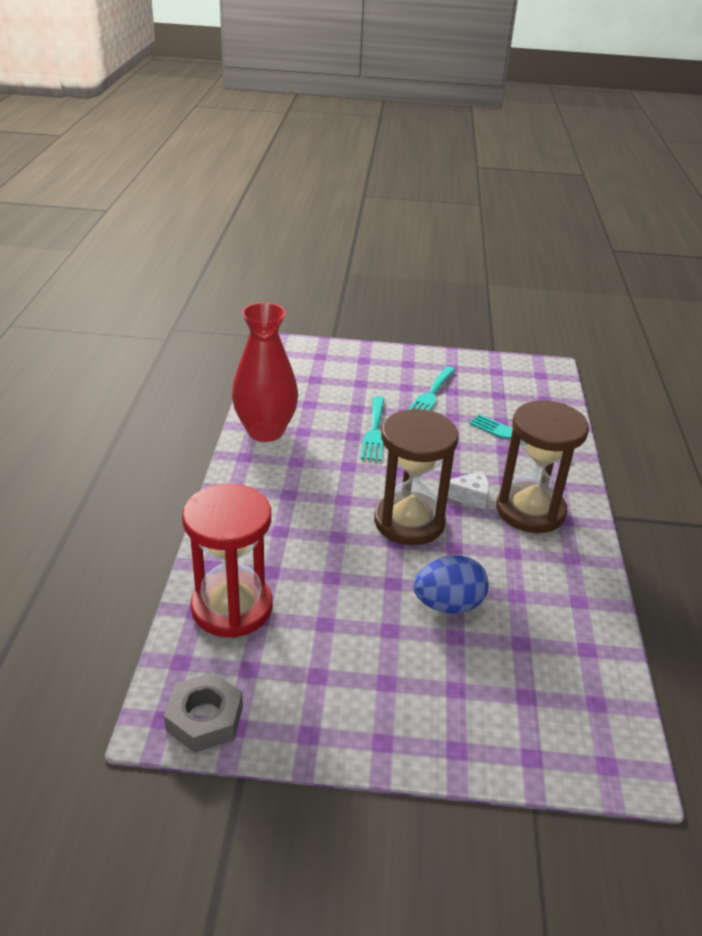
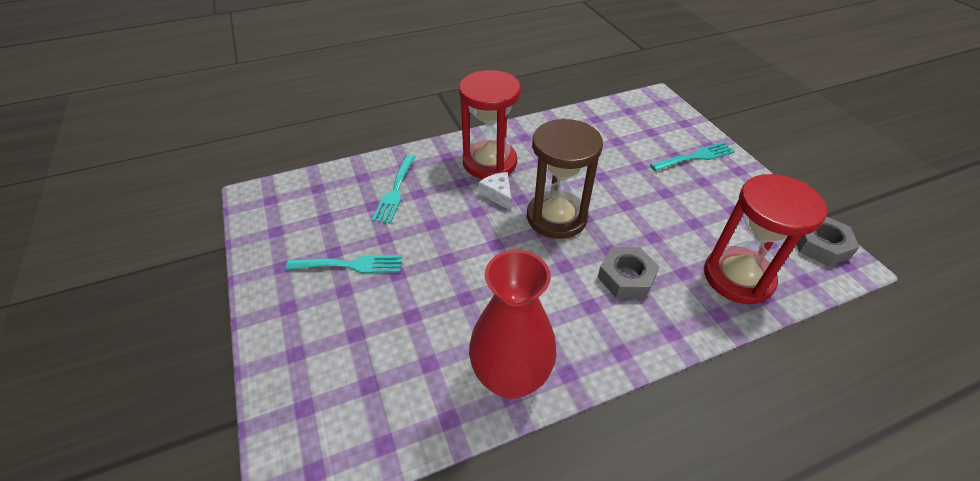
camera: 115 degrees left, 10 degrees up
turquoise fork [361,396,385,461] -> turquoise fork moved to [650,142,735,171]
blue egg [413,555,489,614] -> none
brown hourglass [496,400,589,533] -> red hourglass [459,70,521,179]
none -> grey nut [598,247,660,298]

